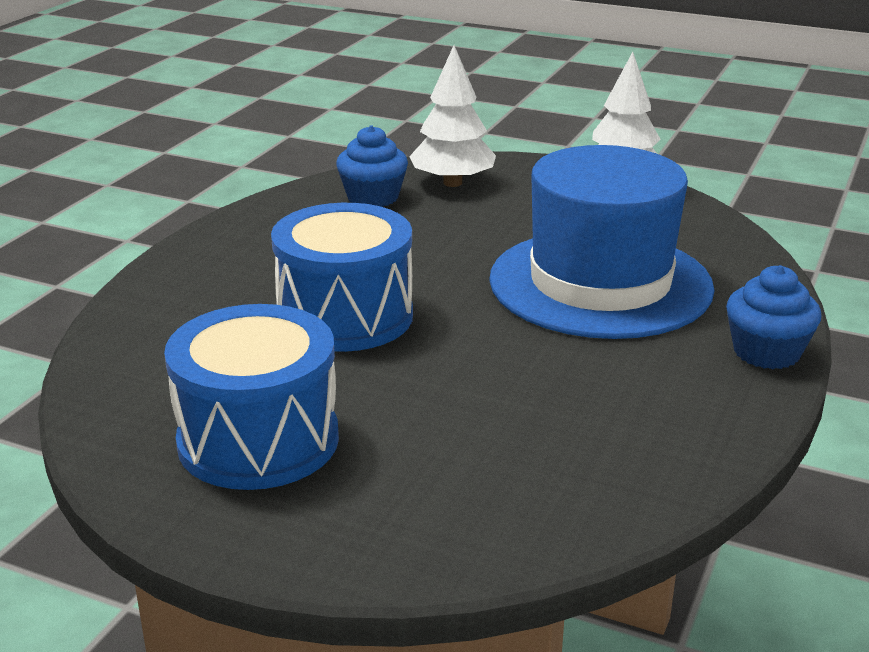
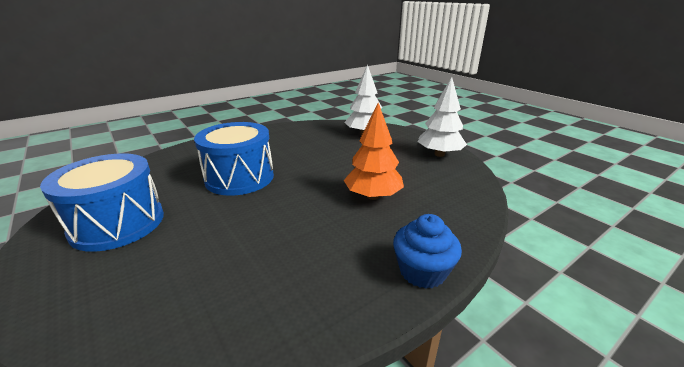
camera: 30 degrees right, 0 degrees up
blue cupcake [336,125,408,207] -> none
blue hat [489,145,715,339] -> orange tree [344,103,404,200]

